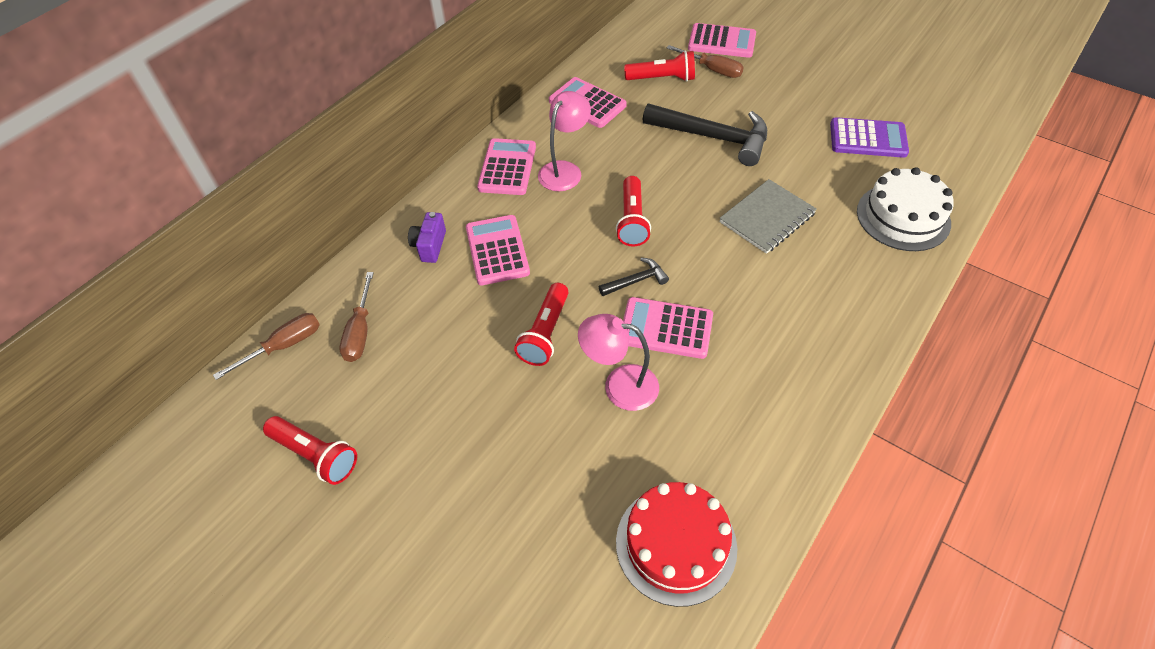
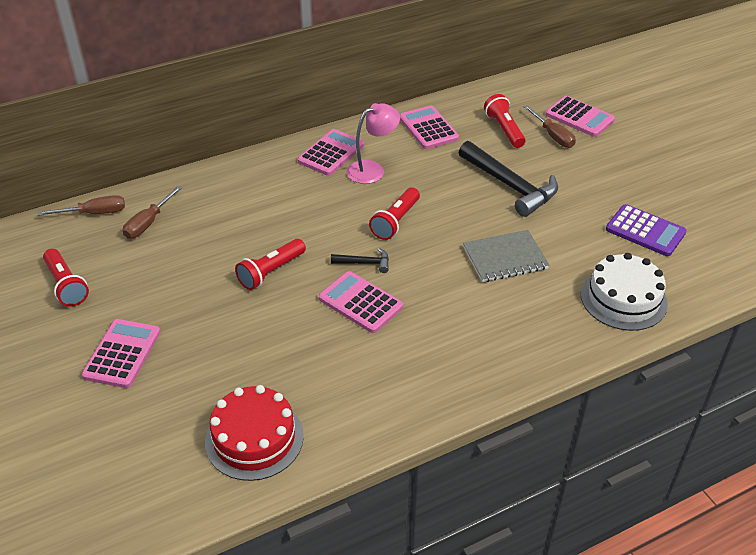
camera: 25 degrees right, 10 degrees down
purple camera [408,212,446,263] -> none
pink calculator [466,215,530,285] -> pink calculator moved to [82,319,160,388]
pink lamp [578,314,659,411] -> none
red flashlight [624,50,695,82] -> red flashlight turned 135 degrees counterclockwise [484,94,526,148]

